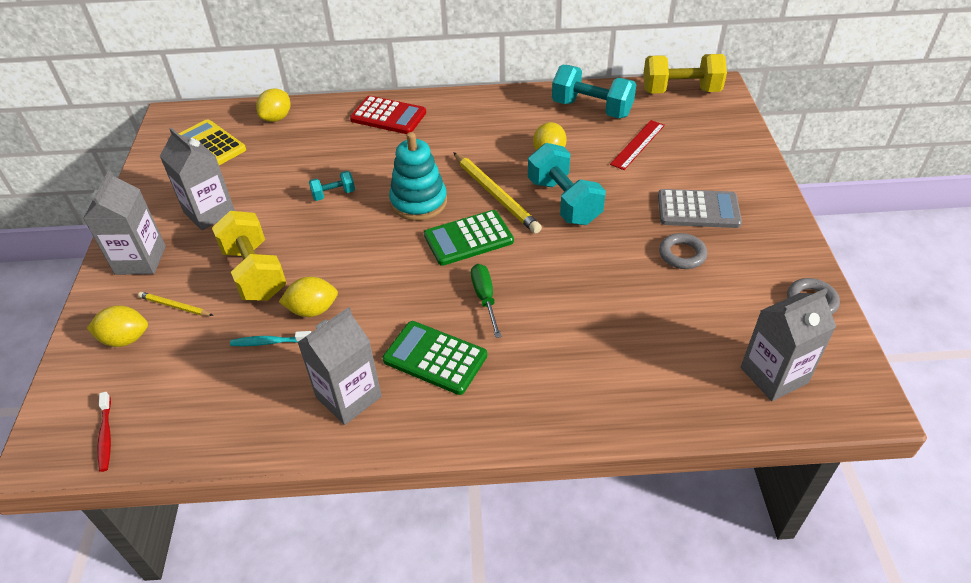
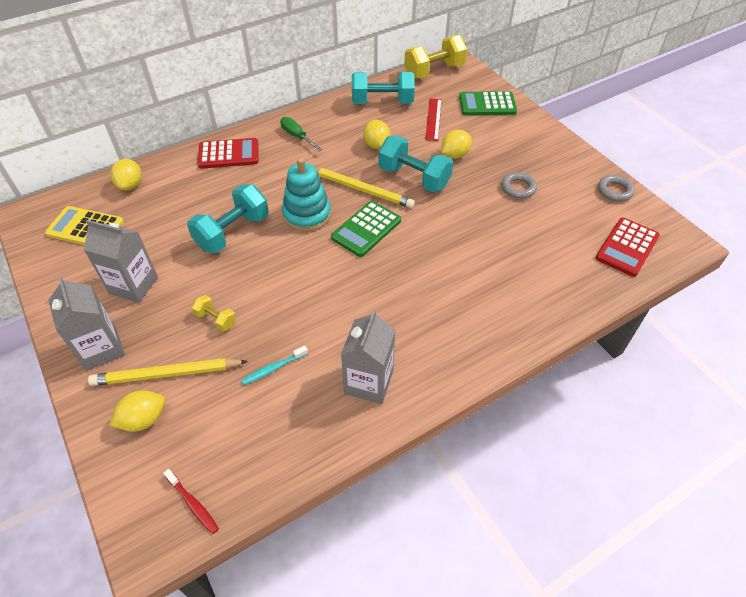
camera: 30 degrees left, 5 degrees up
yellow pencil [138,292,214,316] -> yellow pencil [88,358,248,386], size x1.91
yellow dumbbell [212,211,286,301] -> yellow dumbbell [192,295,236,332], size x0.49
yellow lemon [279,276,338,317] -> yellow lemon moved to [441,130,472,159]
turquoise dumbbell [309,171,355,201] -> turquoise dumbbell [187,184,269,253], size x2.02
green calculator [383,321,487,395] -> green calculator moved to [459,91,517,115]
green screwdriver [471,264,502,338] -> green screwdriver moved to [280,117,323,151]
grey calculator [658,189,742,228] -> none
grey carton [741,288,836,401] -> red calculator [596,218,660,277]

